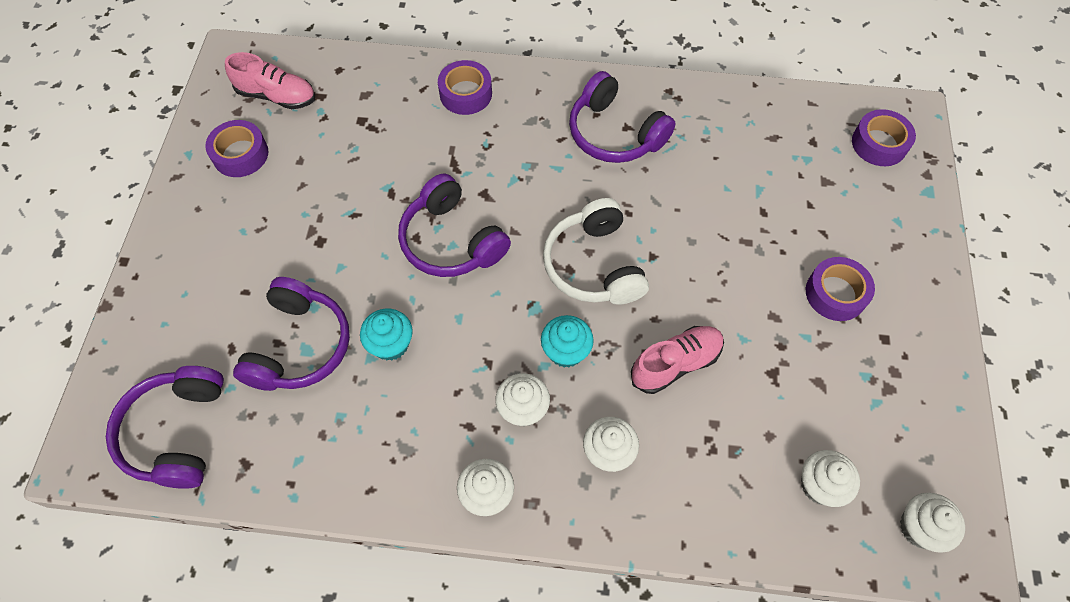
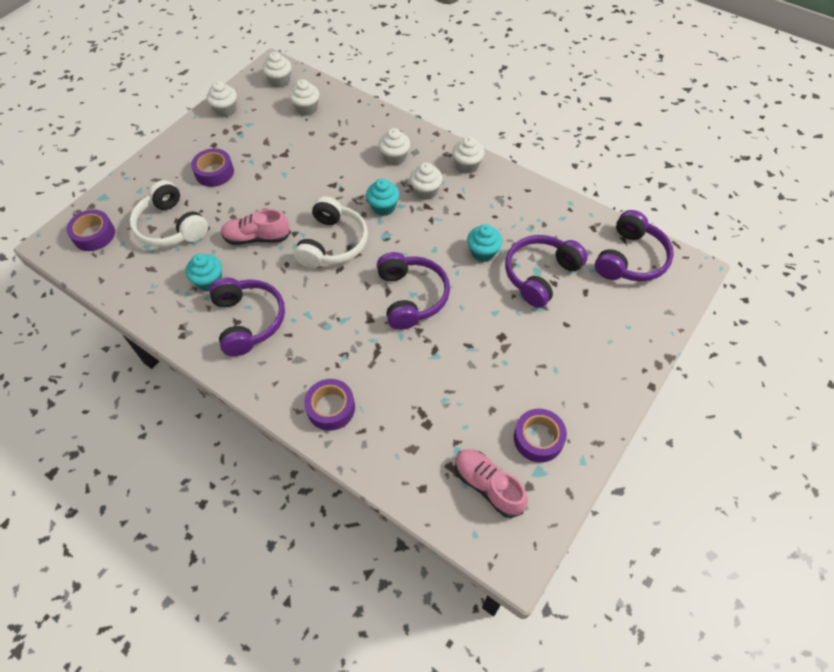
camera: 150 degrees left, 5 degrees down
pink shoe [631,326,724,394] -> pink shoe moved to [221,209,291,245]
none -> white headphones [129,180,208,247]
none -> turquoise cupcake [186,254,222,291]
none -> white cupcake [207,81,237,117]

